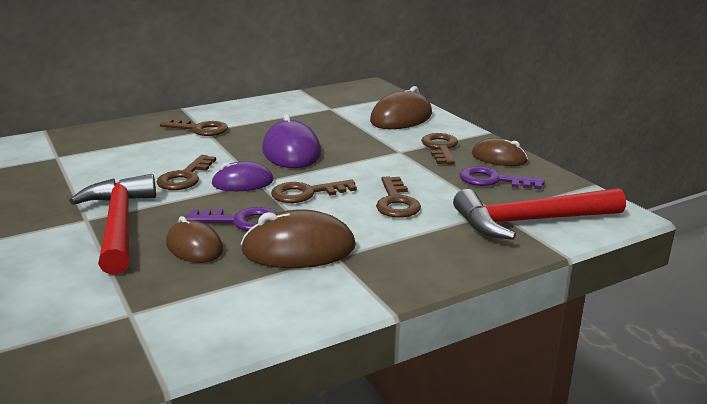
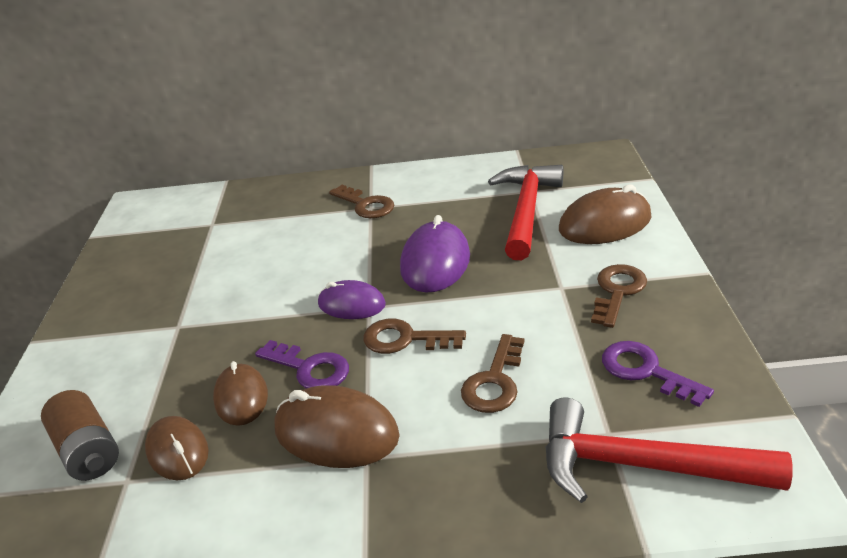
camera: 30 degrees right, 10 degrees up
red hammer [69,174,156,275] -> red hammer moved to [488,165,563,260]
brown key [156,155,216,190] -> none
brown mouse [472,138,528,166] -> brown mouse moved to [145,416,209,481]
none -> brown battery [41,390,119,481]

